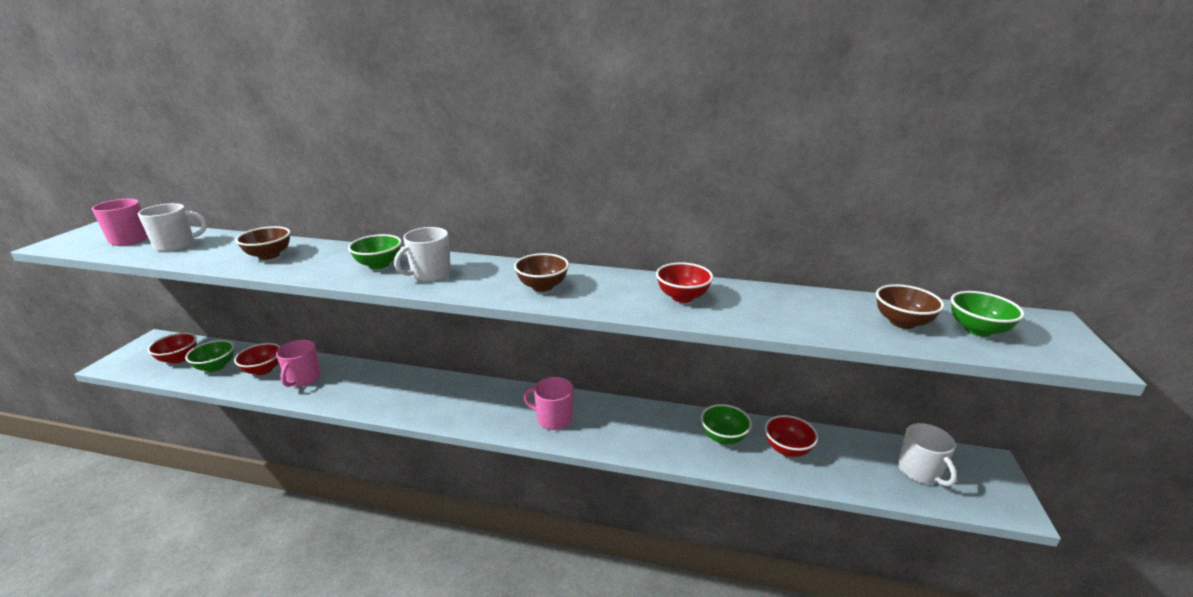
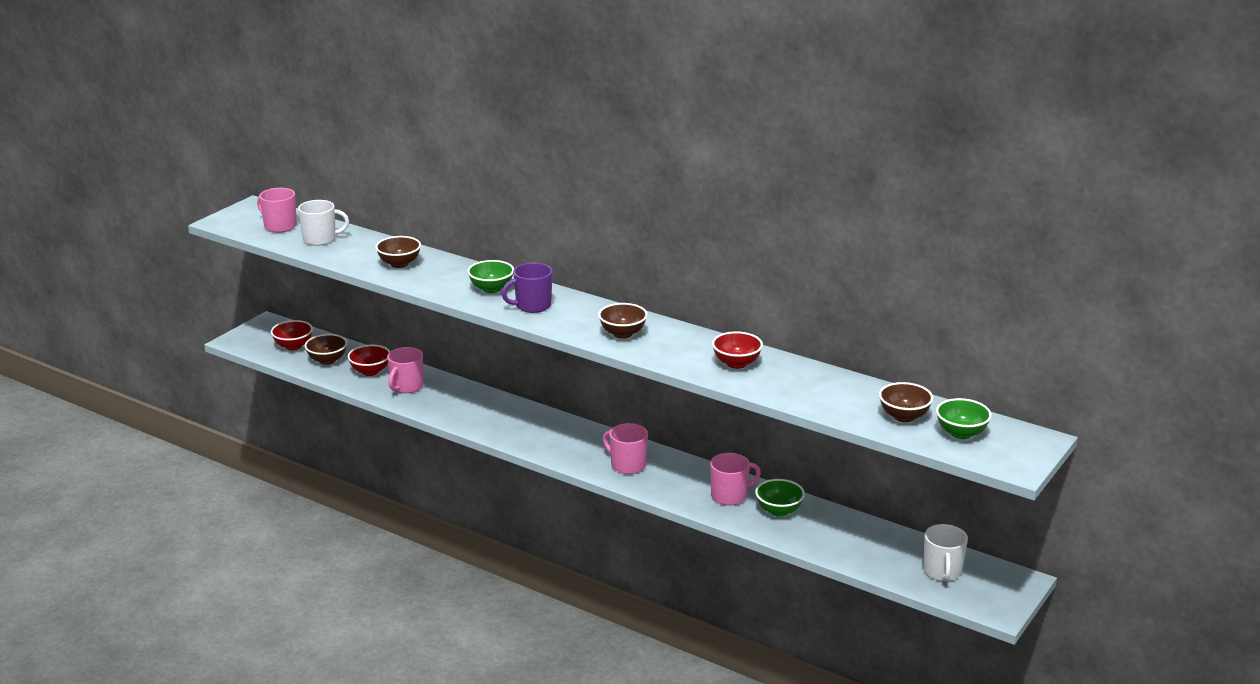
camera: 20 degrees right, 0 degrees up
green bowl [185,340,234,372] -> brown bowl [305,334,347,365]
white mug [394,227,451,282] -> purple mug [502,263,552,313]
red bowl [765,415,818,457] -> none
none -> pink mug [710,453,761,505]

